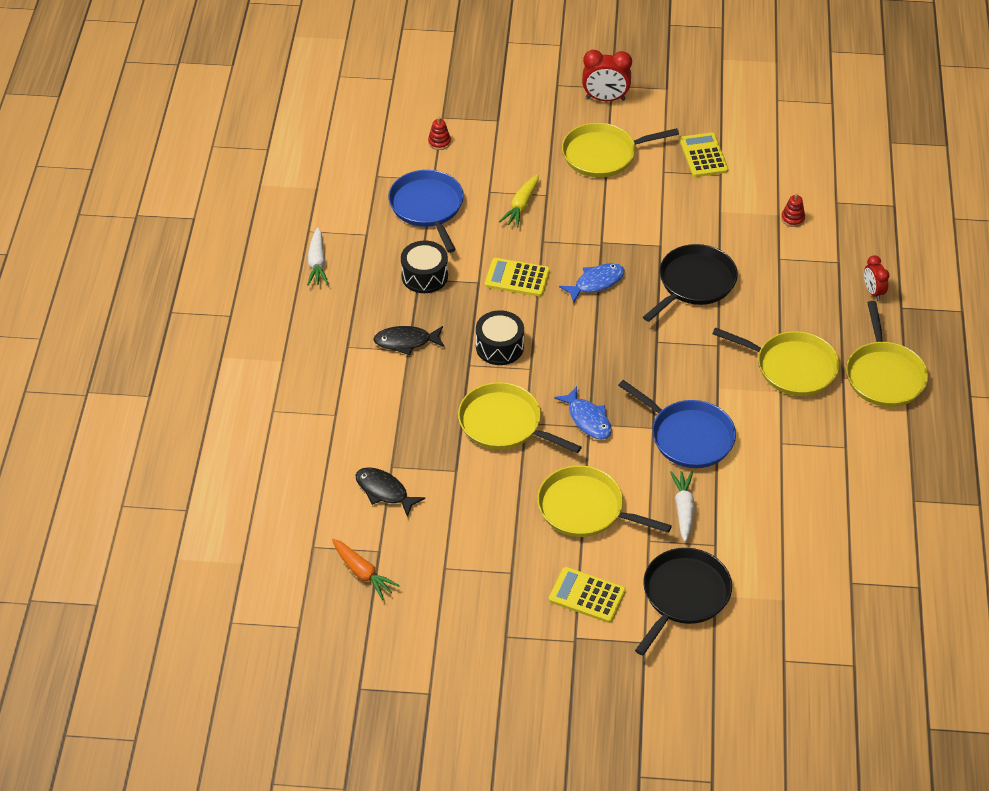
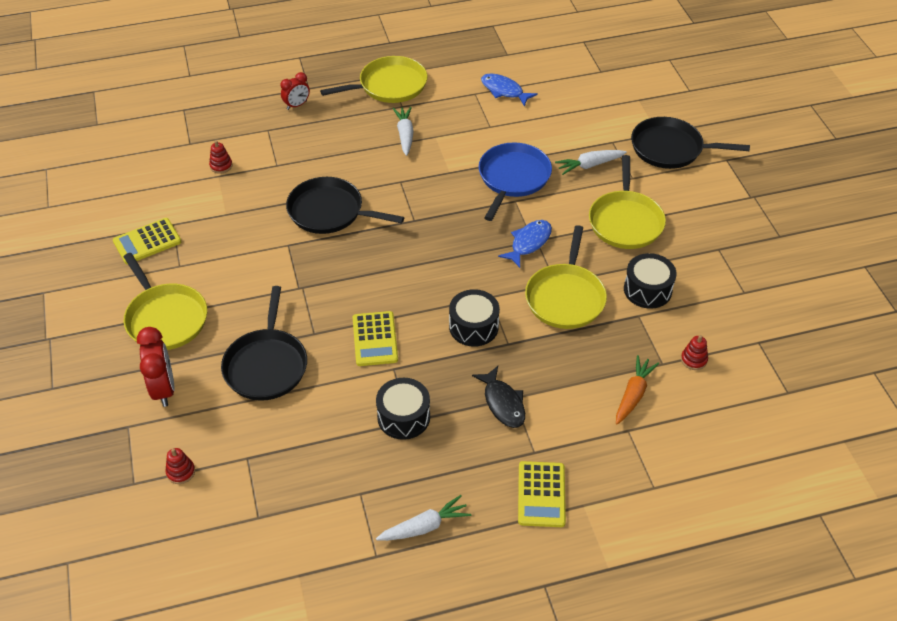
camera: 110 degrees left, 0 degrees up
orange carrot [332,539,400,600] -> orange carrot moved to [616,355,659,425]
black fish [356,467,425,517] -> red stacking toy [681,335,708,370]
blue pan [388,170,464,253] -> none
yellow carrot [499,174,539,228] -> black pan [221,286,307,401]
yellow calculator [549,567,626,623] -> yellow calculator moved to [518,461,566,527]
blue fish [559,263,625,303] -> blue fish moved to [481,74,538,107]
red clock [582,50,632,101] -> red clock moved to [137,327,175,407]
yellow pan [712,327,840,396] -> white carrot [393,107,414,156]
none -> black drum [624,253,677,309]

